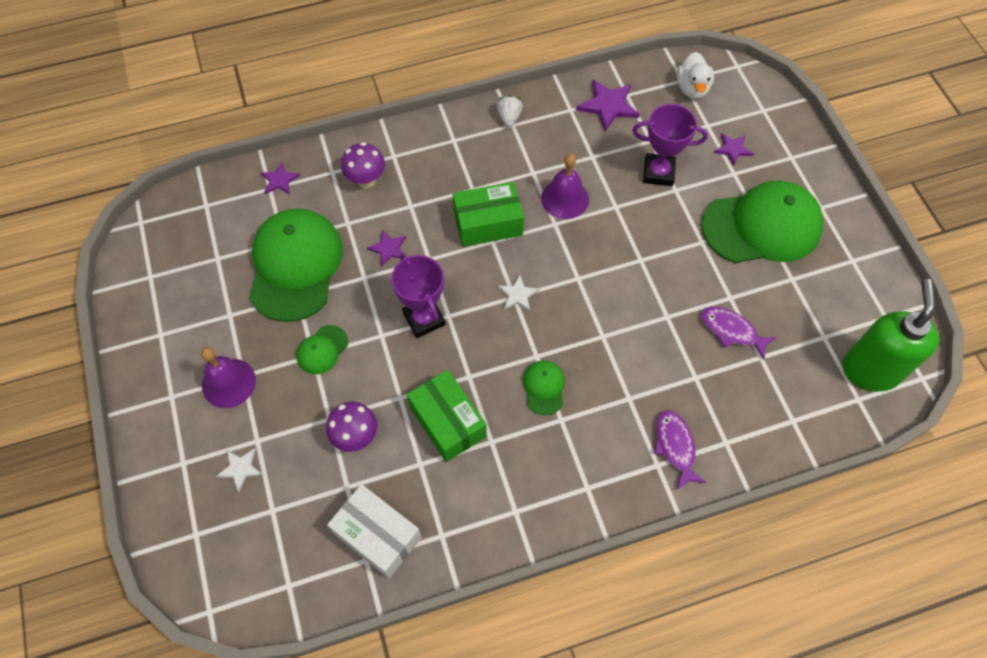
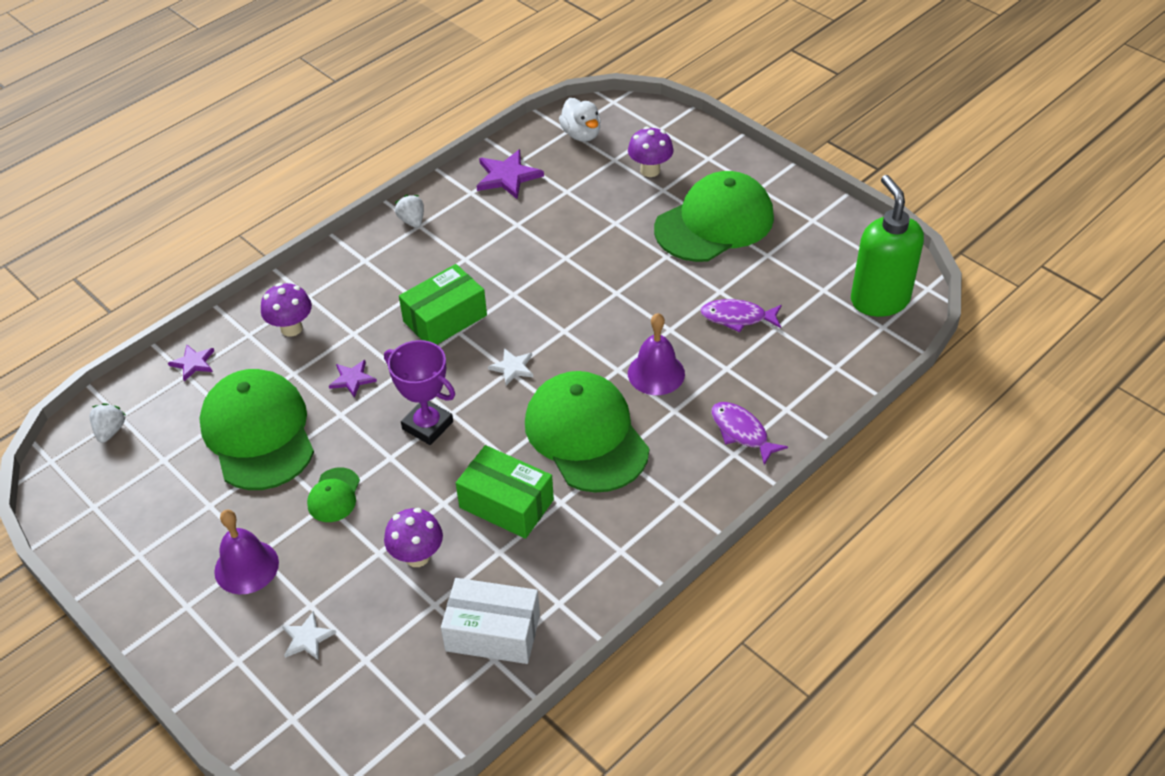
camera: 25 degrees left, 15 degrees down
green cap [523,360,565,416] -> green cap [525,371,649,493], size x2.29
purple bell [541,153,589,219] -> purple bell moved to [628,313,685,395]
purple trophy [632,104,708,186] -> none
purple star [714,133,754,166] -> purple mushroom [628,127,673,177]
none -> white strawberry [90,403,125,443]

